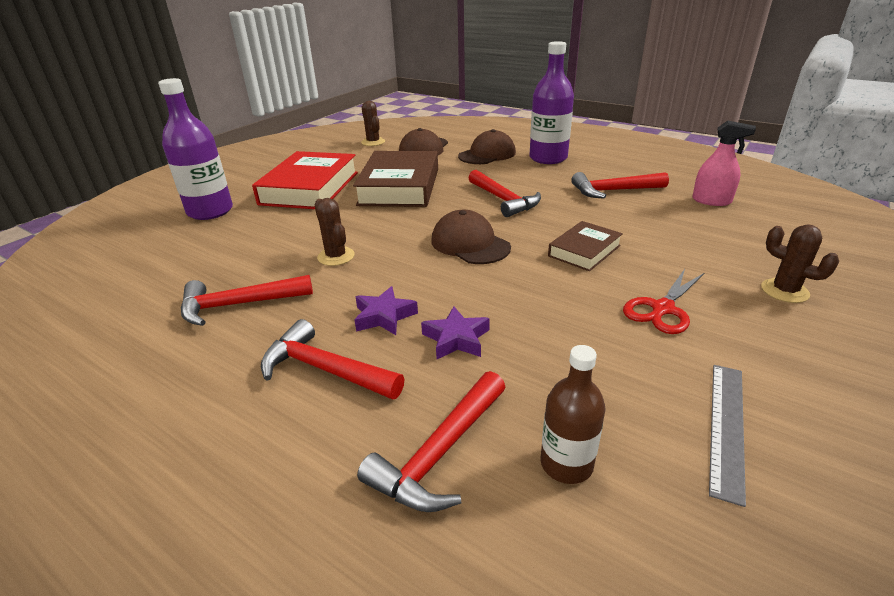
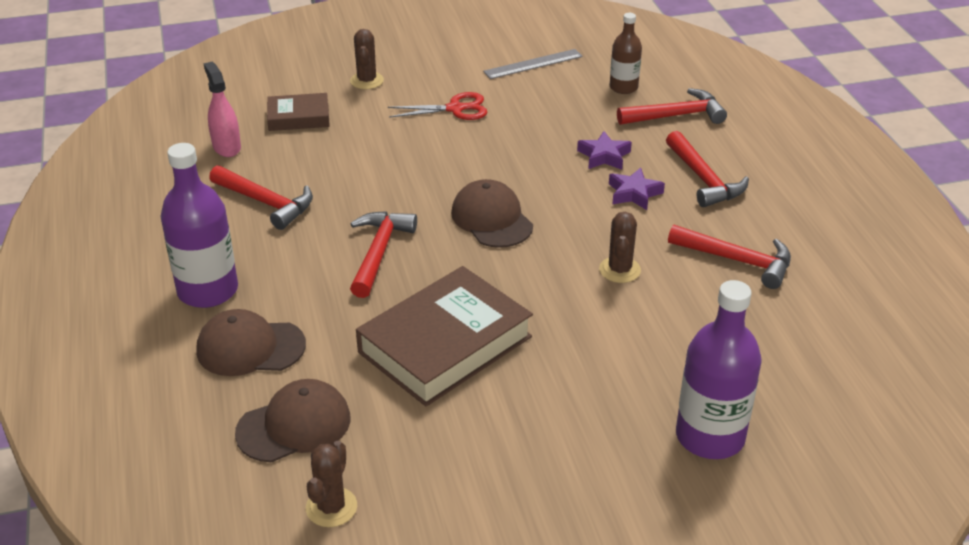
camera: 140 degrees left, 5 degrees up
red book [252,151,358,209] -> none
brown cap [431,210,511,264] -> brown cap turned 150 degrees clockwise [451,179,533,248]
brown book [548,221,623,271] -> brown book moved to [267,93,330,131]

